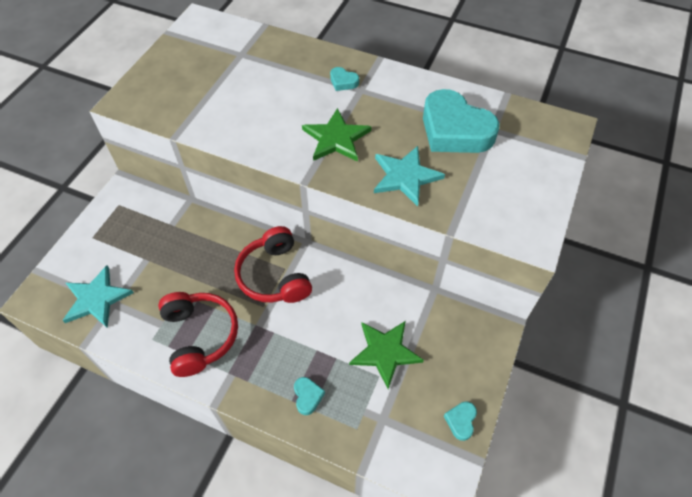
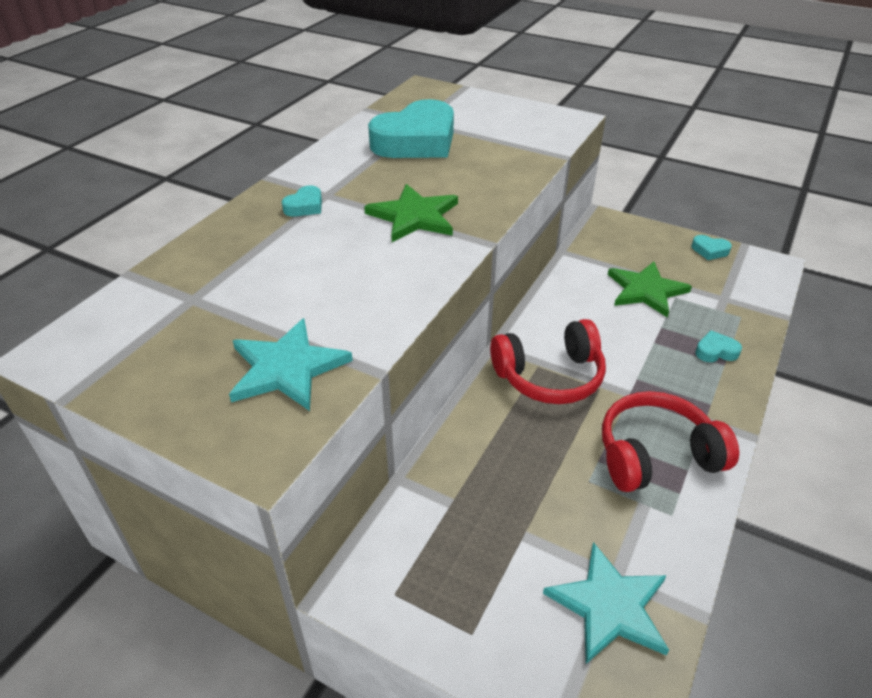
camera: 85 degrees left, 15 degrees down
turquoise star [374,146,445,207] -> turquoise star moved to [229,318,353,411]

